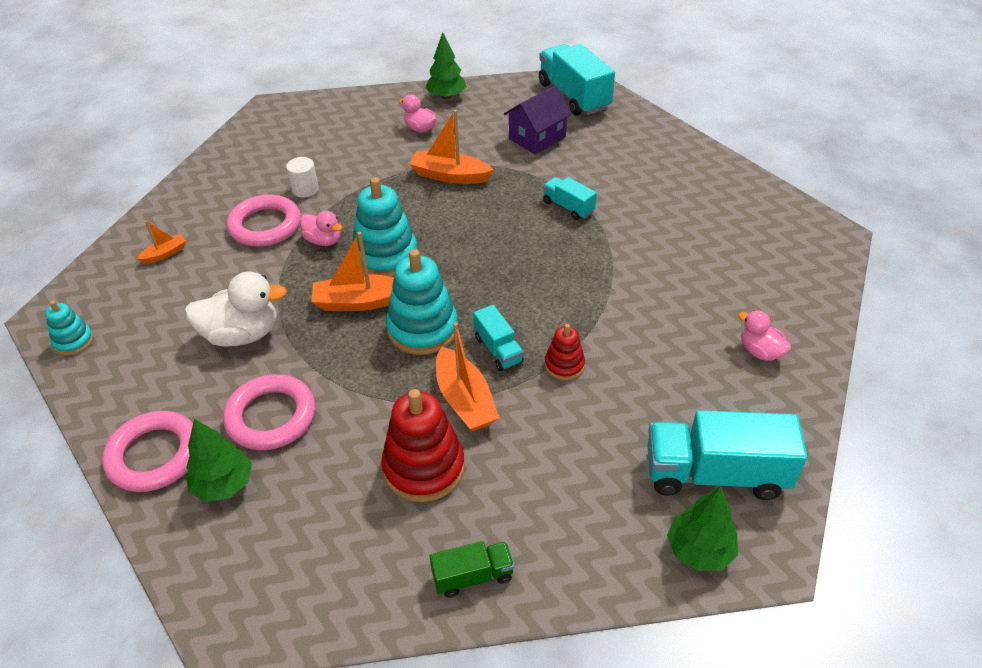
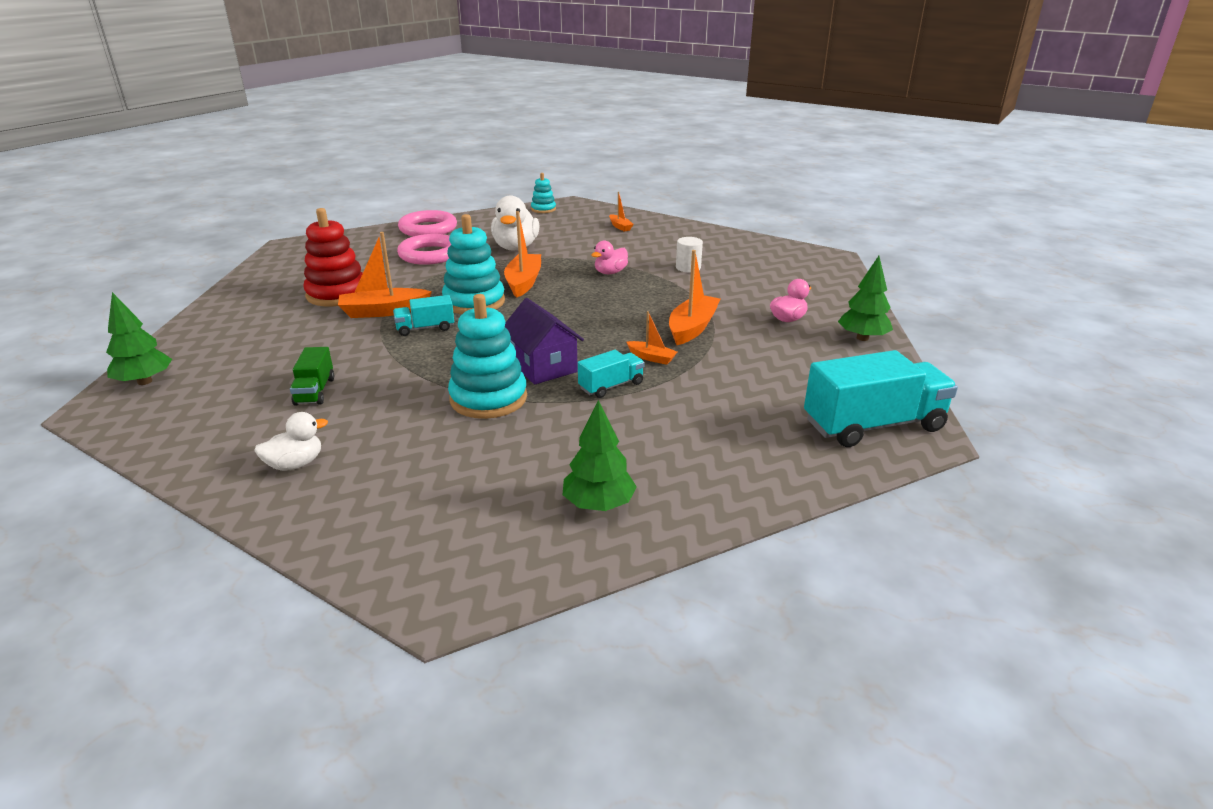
camera: 100 degrees right, 15 degrees down
green tree [185,419,252,502] -> green tree moved to [563,400,637,511]
pink ring [227,194,301,247] -> none
turquoise stacking toy [352,177,418,277] -> turquoise stacking toy moved to [448,294,527,419]
green truck [430,541,514,598] -> green truck moved to [290,347,334,406]
purple house [504,85,572,154] -> purple house moved to [505,298,584,385]
red stacking toy [545,324,585,380] -> none
turquoise truck [647,410,807,500] -> none
pink duck [738,310,791,361] -> white duck [254,412,328,471]
none -> orange boat [627,311,677,365]

